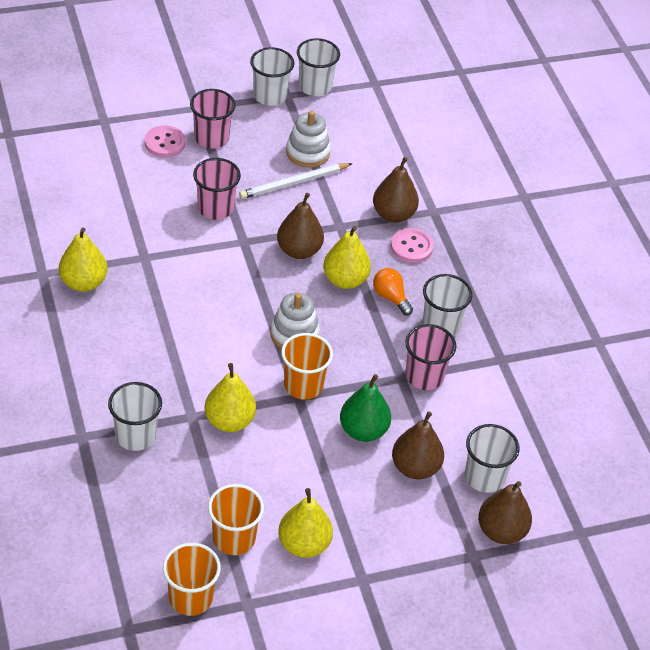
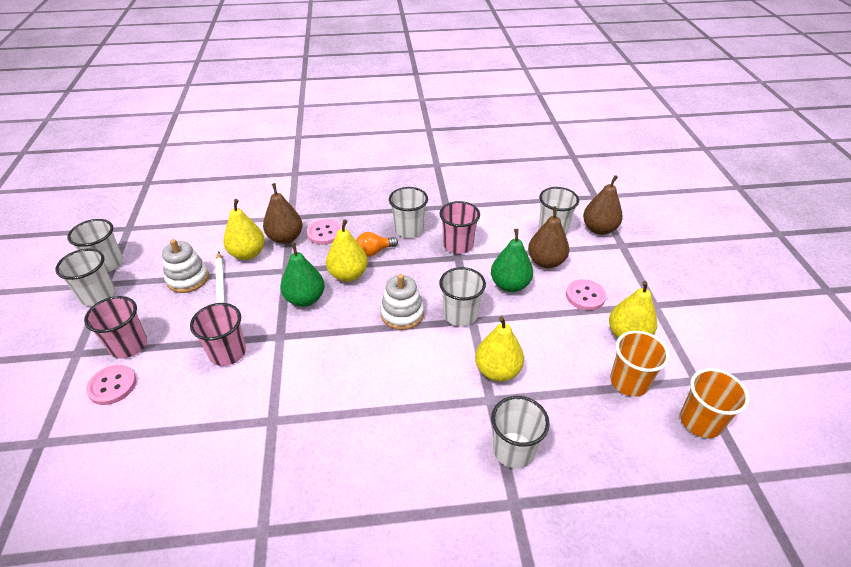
camera: 75 degrees left, 5 degrees down
yellow pear [59,227,108,292] -> yellow pear moved to [223,199,265,260]
brown pear [277,193,324,259] -> green pear [281,242,325,307]
orange cup [281,333,333,400] -> white cup [439,267,486,327]
none -> pink button [566,279,606,310]

